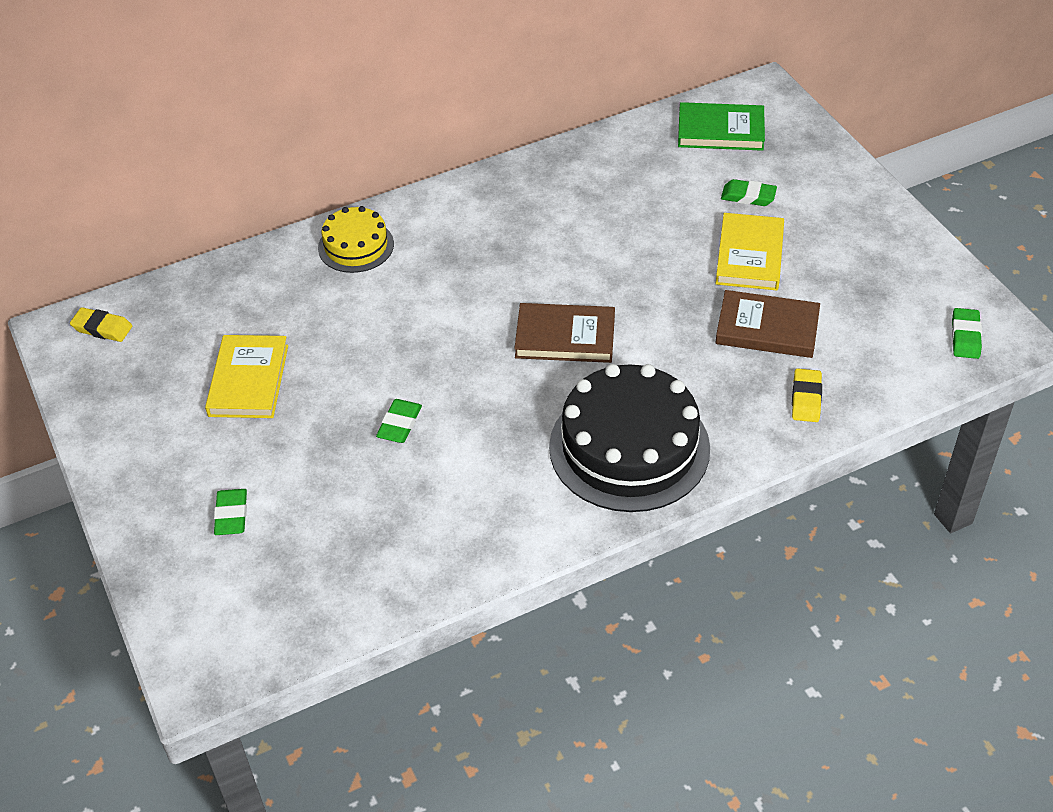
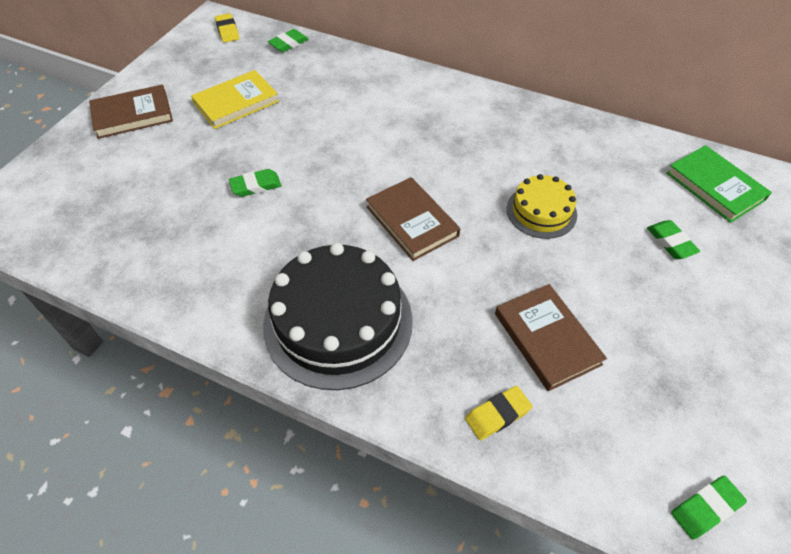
camera: 50 degrees right, 5 degrees up
green eraser [214,489,247,535] -> green eraser moved to [268,29,309,52]
yellow cake [318,206,394,273] -> yellow cake moved to [507,174,577,239]
yellow book [716,213,784,290] -> none
none -> brown book [89,84,173,139]

